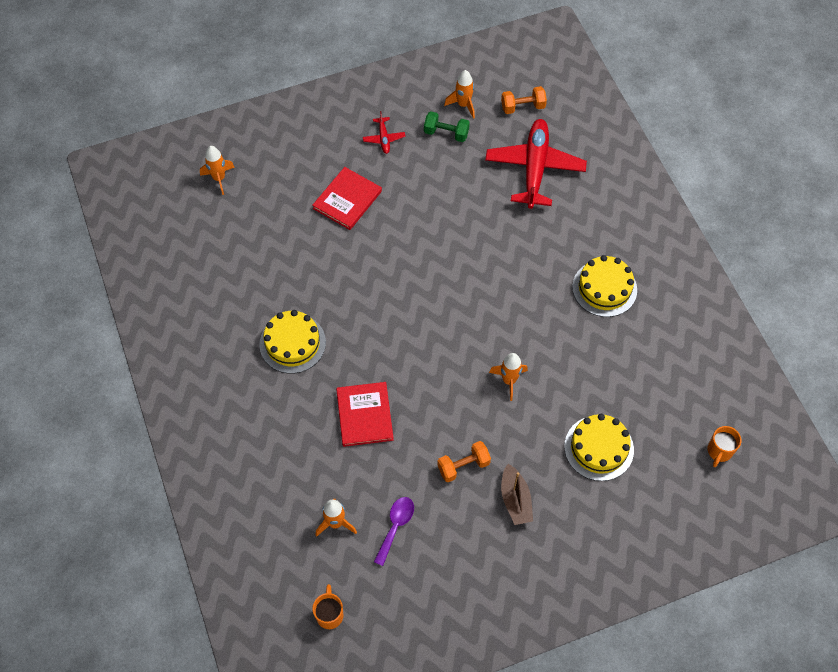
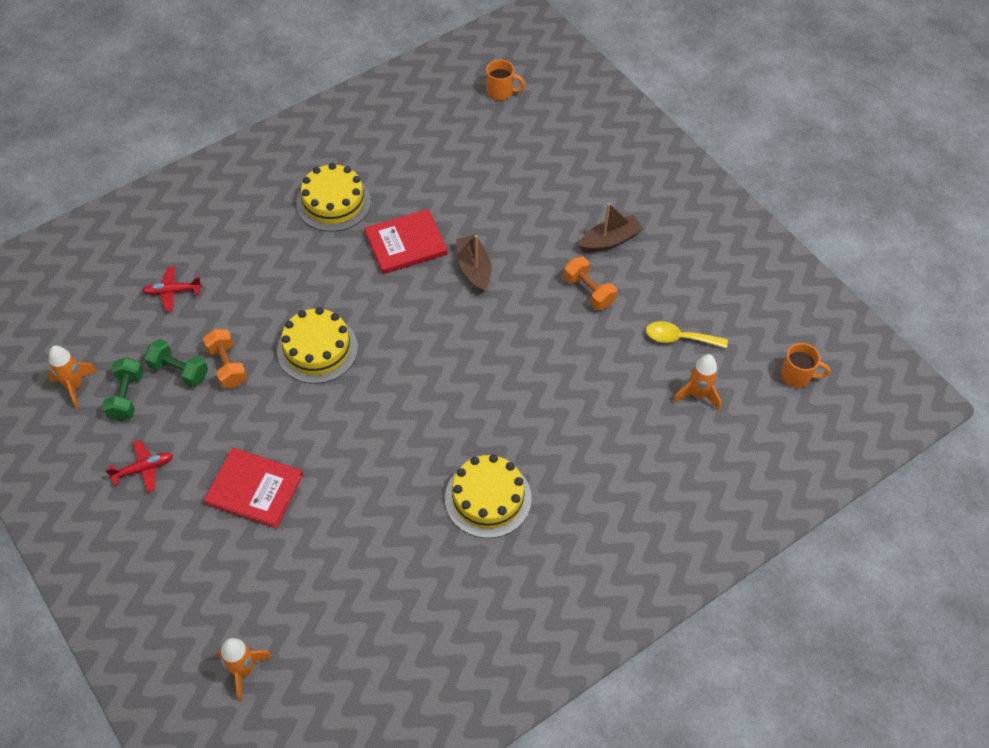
camera: 105 degrees left, 5 degrees down
orange mug [312,584,343,629] -> orange mug turned 150 degrees counterclockwise [781,343,830,388]
red book [336,382,394,447] -> red book moved to [364,209,448,274]
purple spoon [374,497,414,566] -> yellow spoon [646,321,728,348]
red plane [485,119,587,209] -> red plane [142,266,202,312], size x0.43
orange rocket [489,353,528,401] -> brown boat [456,235,491,293]
orange dumbbell [501,86,547,114] -> orange dumbbell moved to [203,329,247,388]
yellow cake [564,414,634,481] -> yellow cake moved to [277,307,358,384]
none -> green dumbbell [144,339,208,387]

